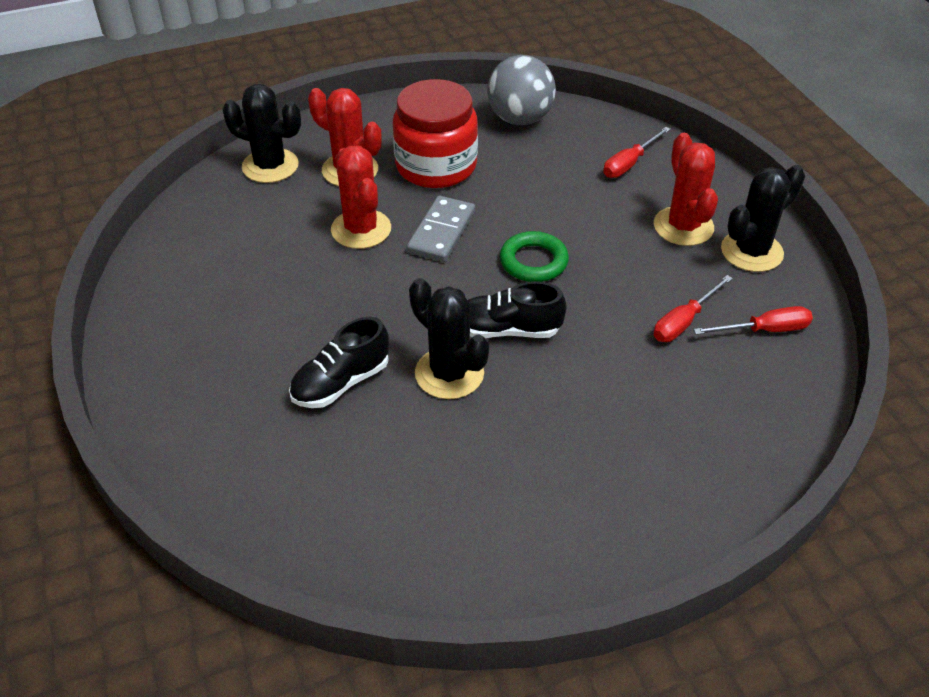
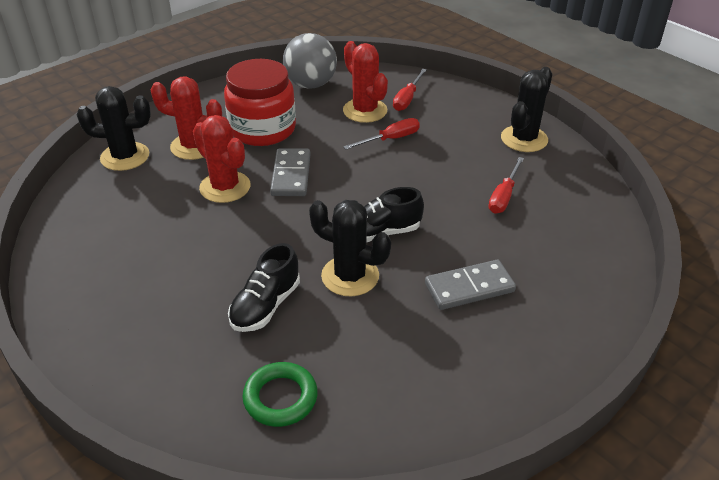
camera: 20 degrees left, 5 degrees down
green ring [500,231,569,282] -> green ring moved to [243,362,318,427]
red cactus [654,133,718,246] -> red cactus moved to [343,41,388,123]
red screwdriver [694,306,813,335] -> red screwdriver moved to [343,118,420,149]
none -> grey domino [425,260,516,310]

